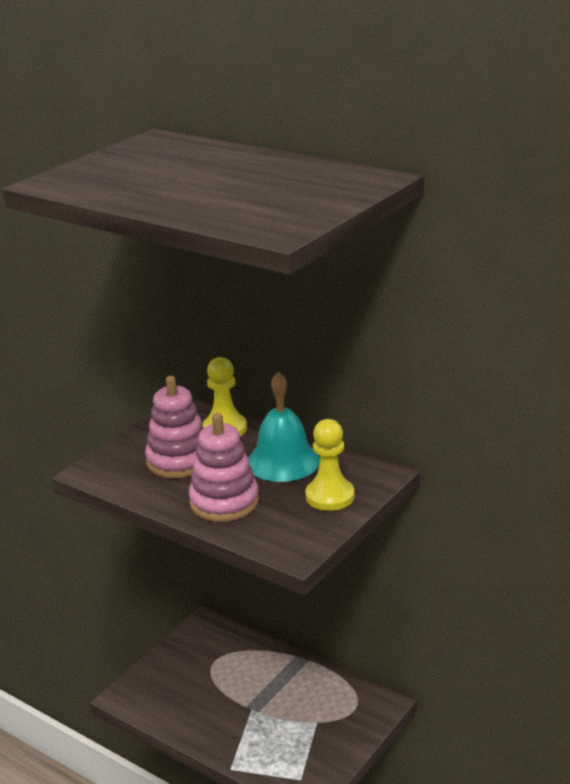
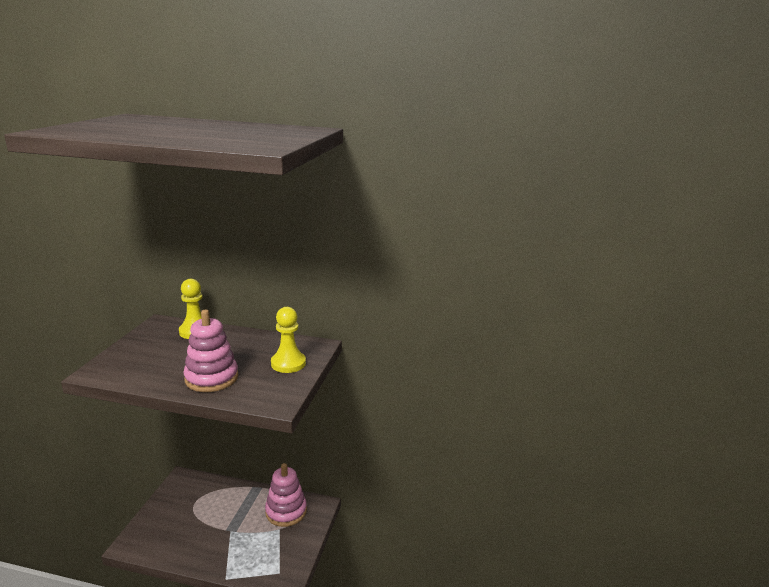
camera: 25 degrees left, 5 degrees down
pink stacking toy [145,376,204,478] -> pink stacking toy moved to [265,463,307,527]
turquoise bell [248,372,320,482] -> none

